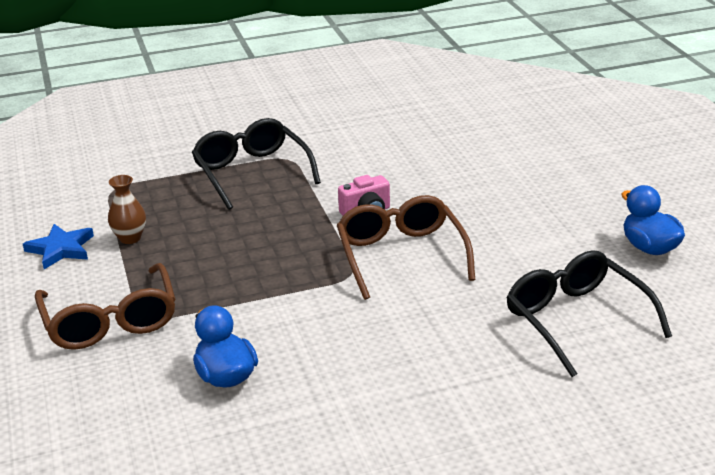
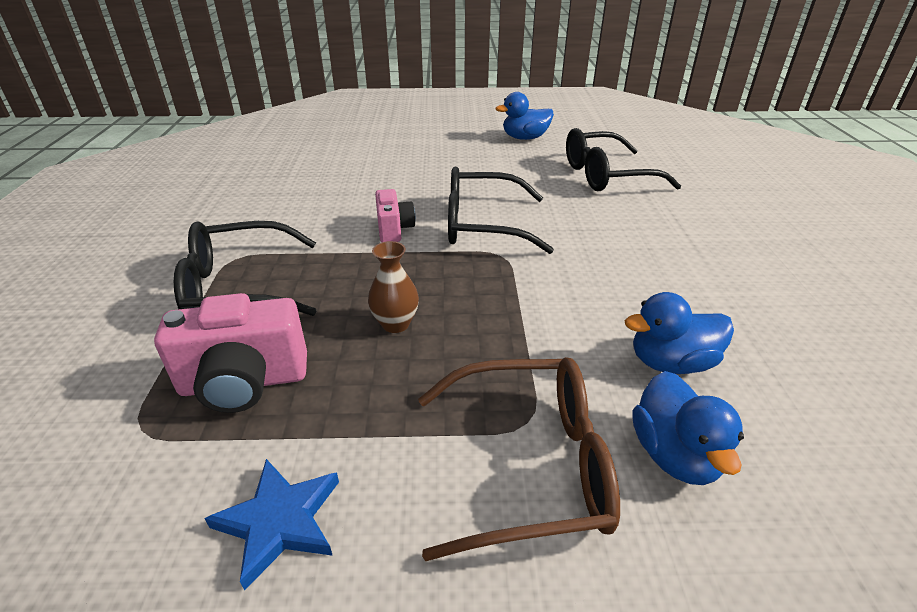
camera: 75 degrees left, 5 degrees up
brown vase [108,175,146,244] -> brown vase moved to [368,241,419,333]
brown glasses [337,195,475,300] -> black glasses [448,166,554,254]
none -> pink camera [154,293,307,413]
none -> blue duck [633,371,744,485]

